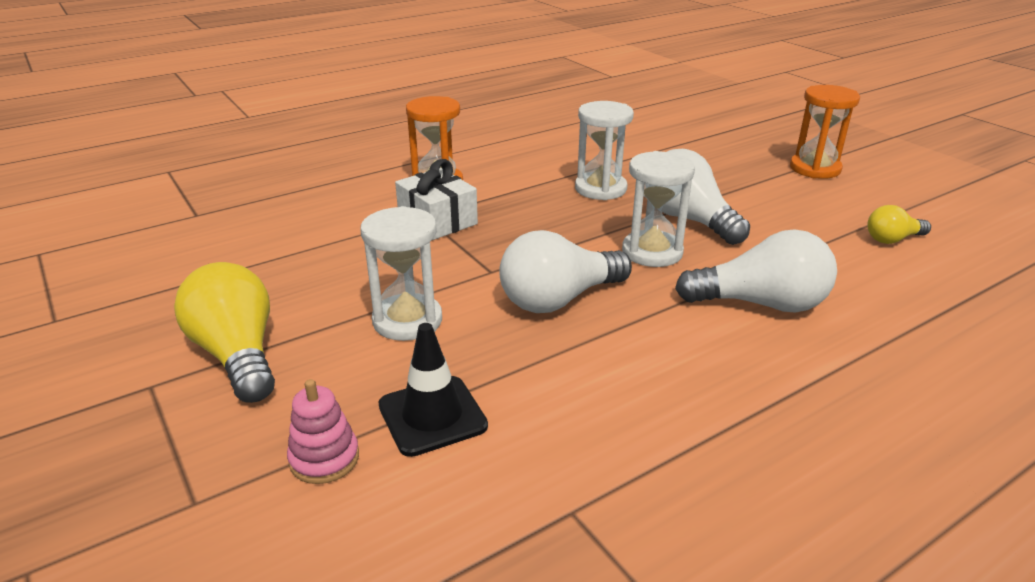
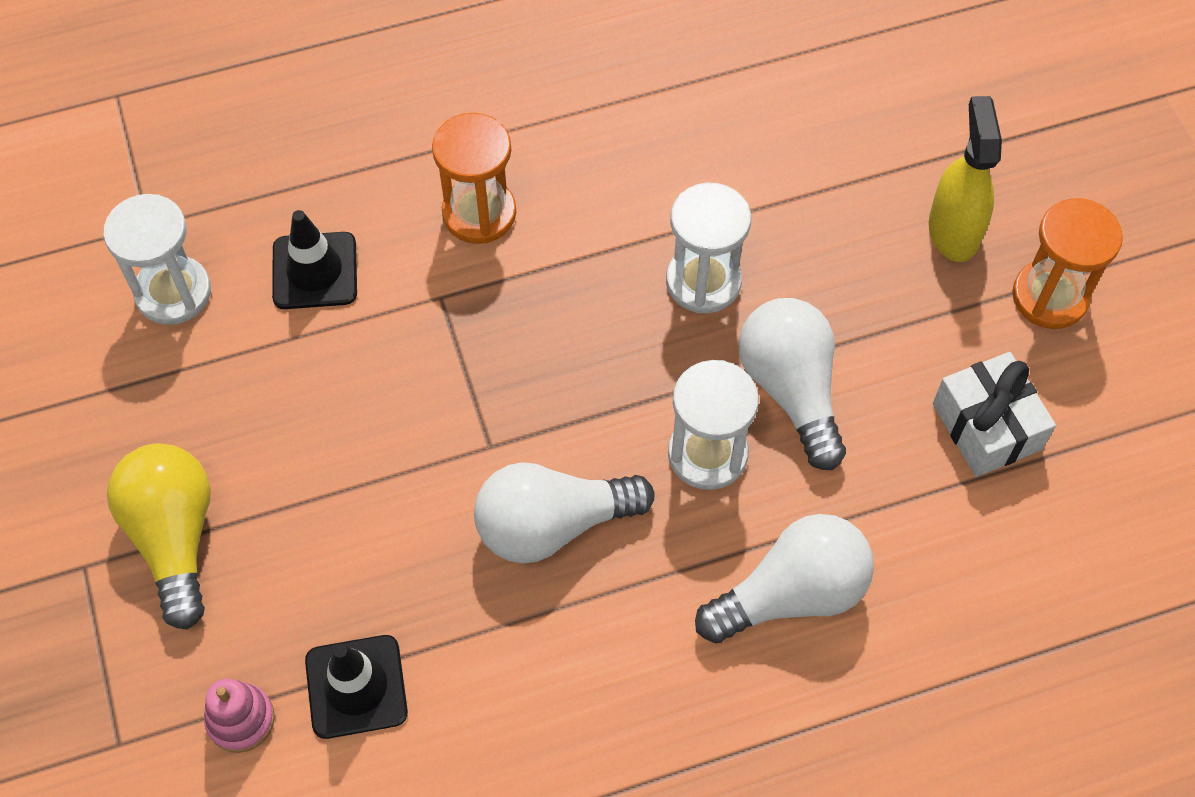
camera: 15 degrees right, 30 degrees up
white hourglass [360,206,442,341] -> white hourglass moved to [103,194,211,325]
white gift [395,159,478,240] -> white gift moved to [933,352,1056,477]
white light bulb [675,229,837,312] -> white light bulb turned 45 degrees counterclockwise [695,514,874,643]
yellow light bulb [867,205,931,244] -> none
none -> black traffic cone [272,210,357,309]
none -> yellow spray bottle [929,96,1002,262]

